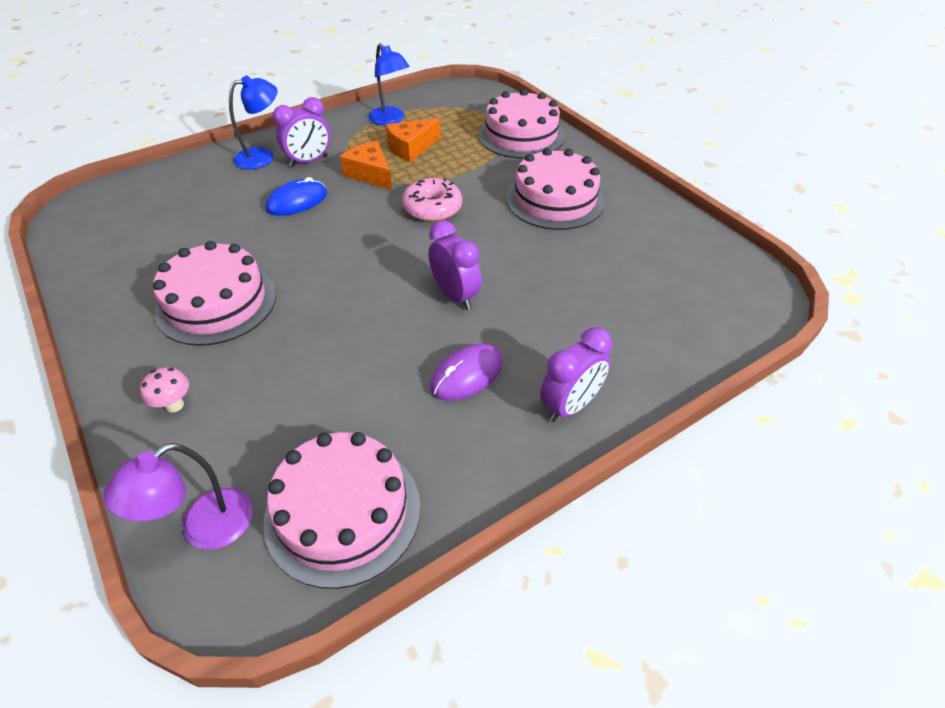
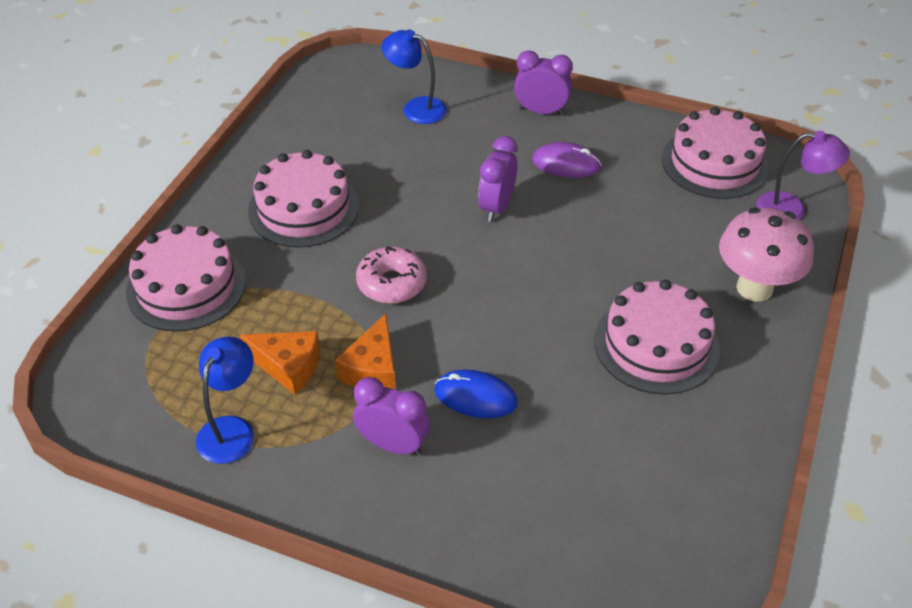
camera: 125 degrees left, 0 degrees up
pink mushroom [140,367,189,413] -> pink mushroom [719,207,814,302], size x2.32
blue lamp [229,75,278,169] -> blue lamp moved to [382,29,447,124]

